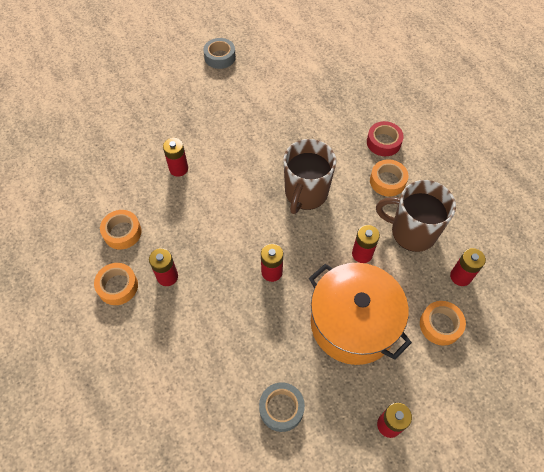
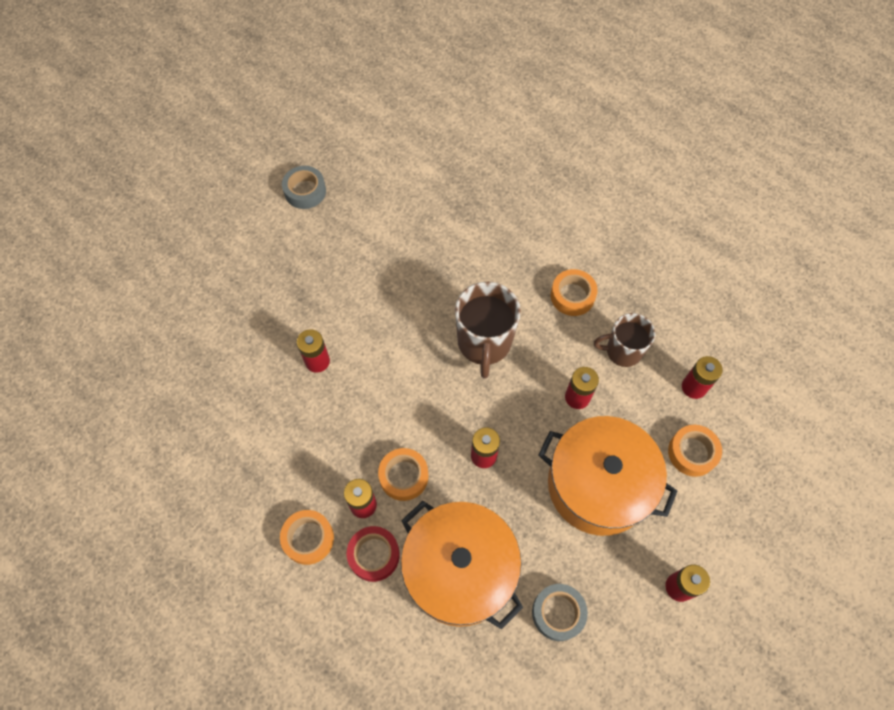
camera: 20 degrees left, 5 degrees up
orange tape [100,210,142,249] -> orange tape moved to [378,448,428,501]
red tape [367,121,404,156] -> red tape moved to [347,526,400,582]
brown mug [376,180,456,252] -> brown mug [594,313,655,367], size x0.66
none -> orange pot [401,501,523,629]

